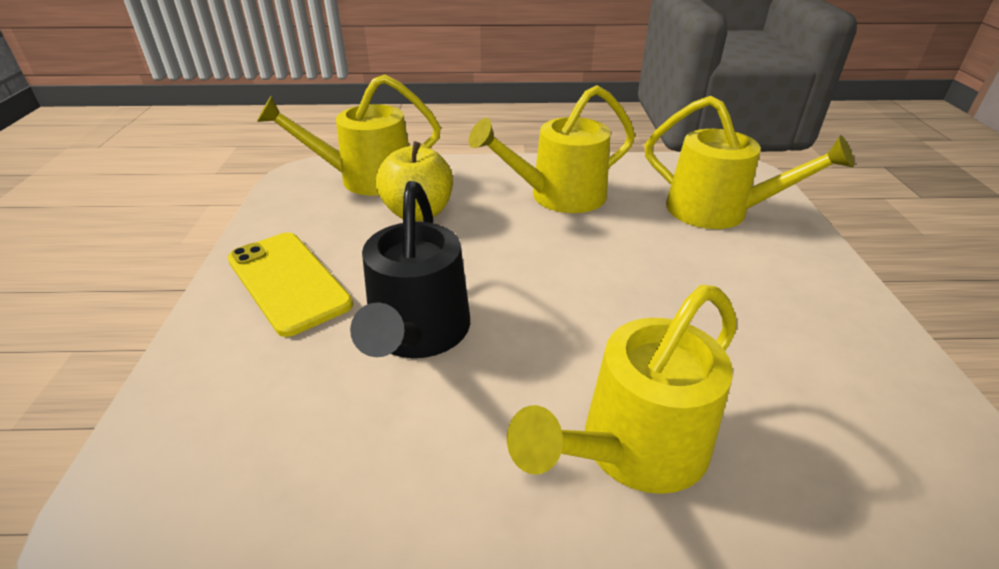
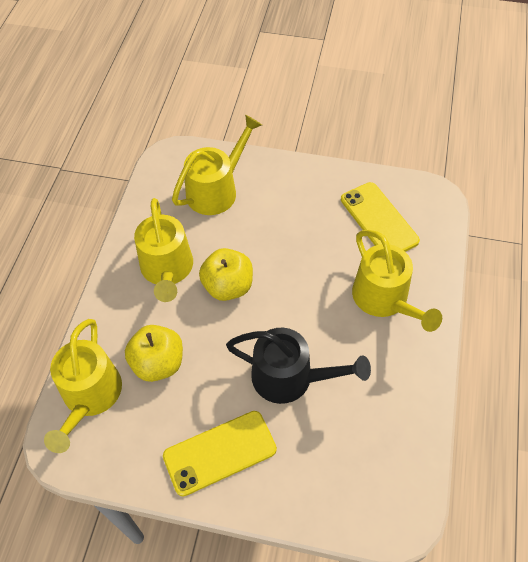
camera: 75 degrees left, 20 degrees up
none -> yellow apple [199,248,253,301]
none -> yellow phone [341,182,420,252]

